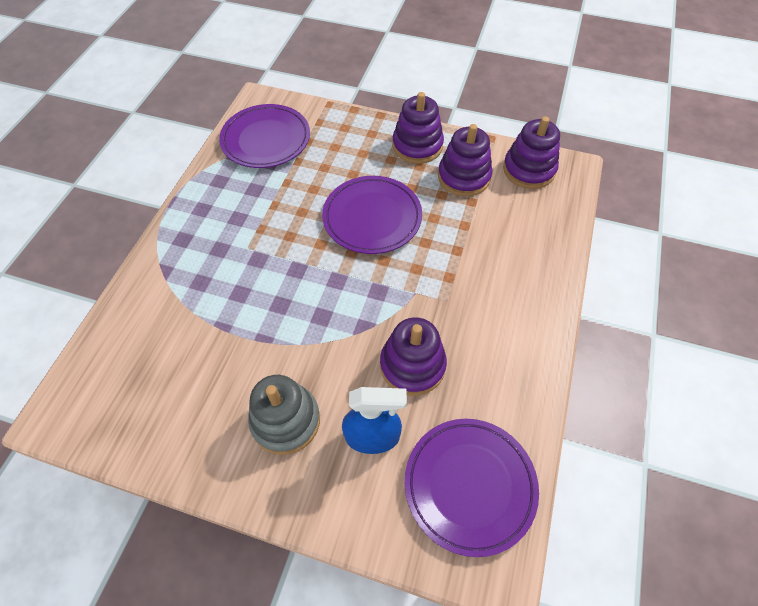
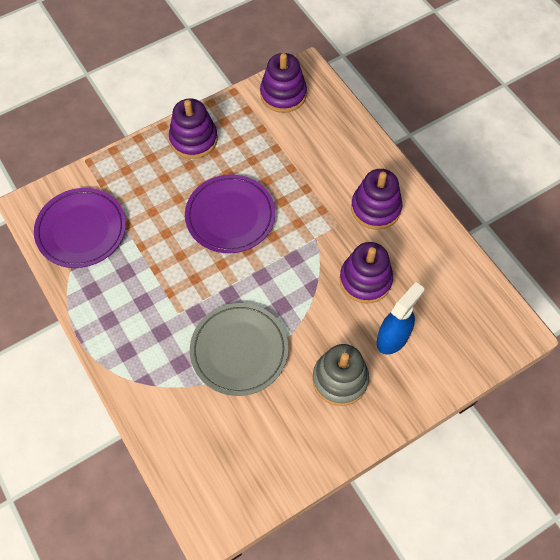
camera: 50 degrees left, 5 degrees up
purple plate [405,419,539,557] -> none
purple stacking toy [438,124,492,197] -> purple stacking toy moved to [351,169,402,230]
none -> grey plate [190,303,288,396]

